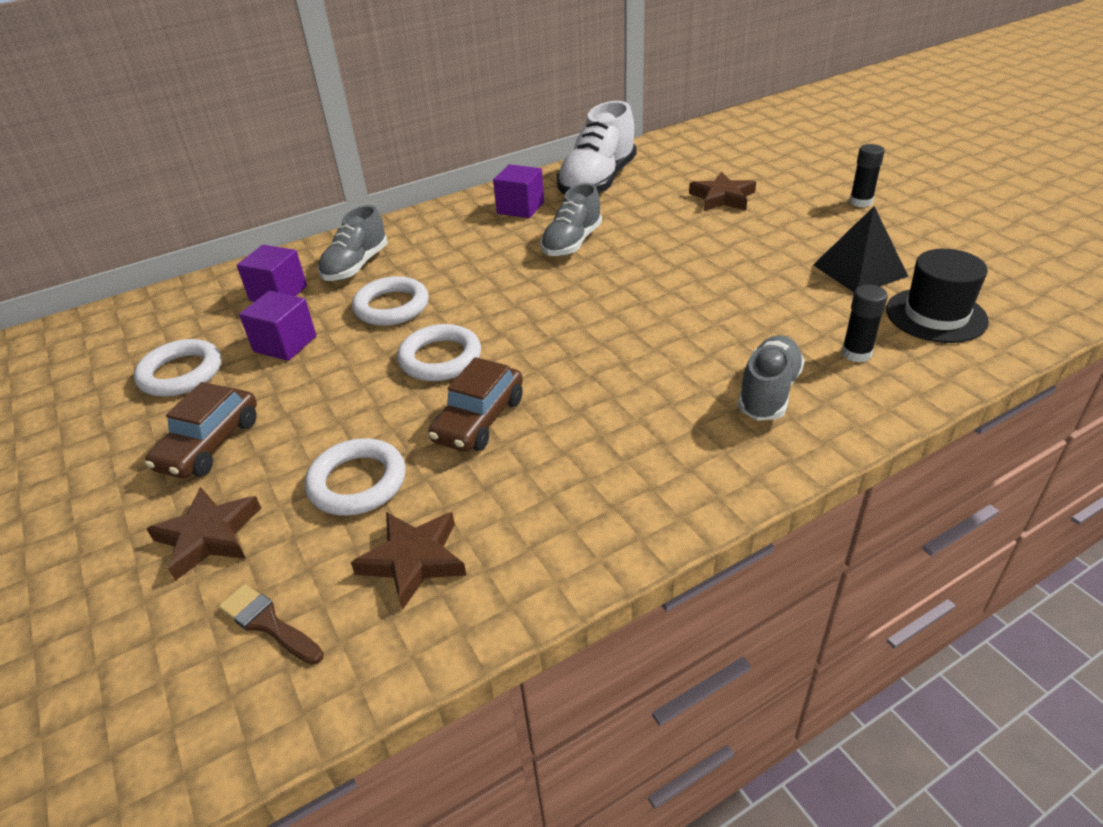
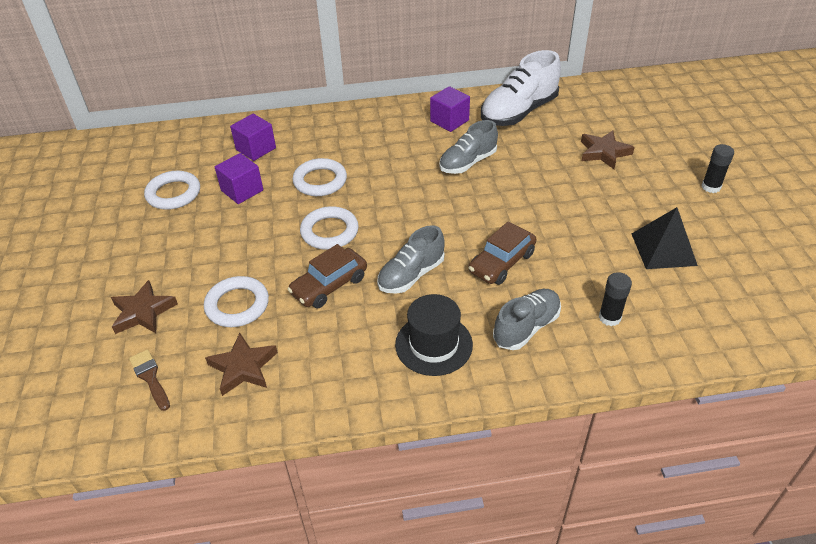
camera: 20 degrees right, 5 degrees up
brown car [145,382,257,478] -> brown car moved to [469,221,537,285]
grey shoe [318,205,388,281] -> grey shoe moved to [377,225,445,294]
black hat [886,249,989,343] -> black hat moved to [395,294,473,376]

